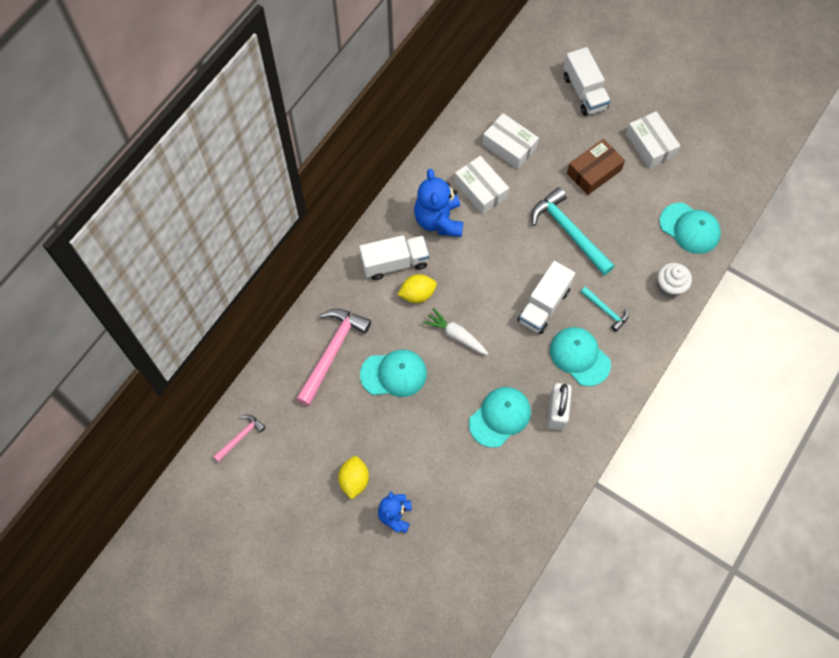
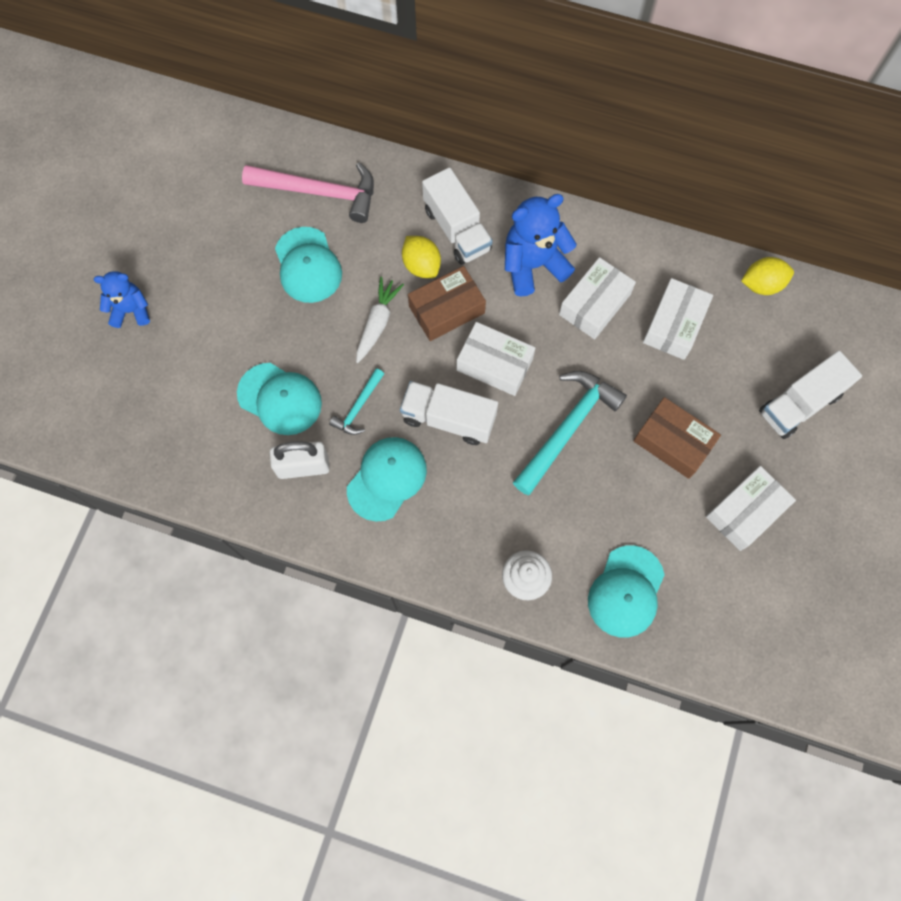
camera: 75 degrees right, 5 degrees up
pink hammer [213,414,266,462] -> none
yellow lemon [338,456,369,500] -> yellow lemon moved to [741,257,794,295]
turquoise hammer [581,286,628,332] -> turquoise hammer moved to [329,368,384,435]
none -> brown box [408,266,486,341]
none -> white box [457,322,535,396]

